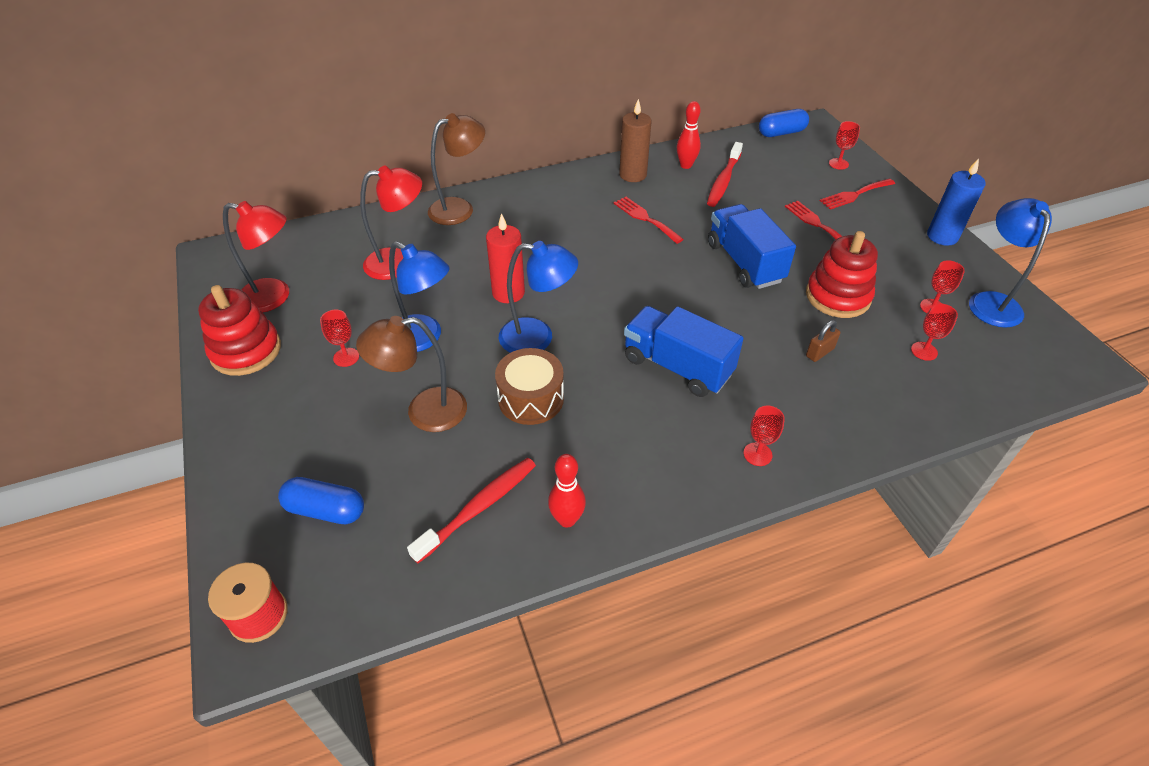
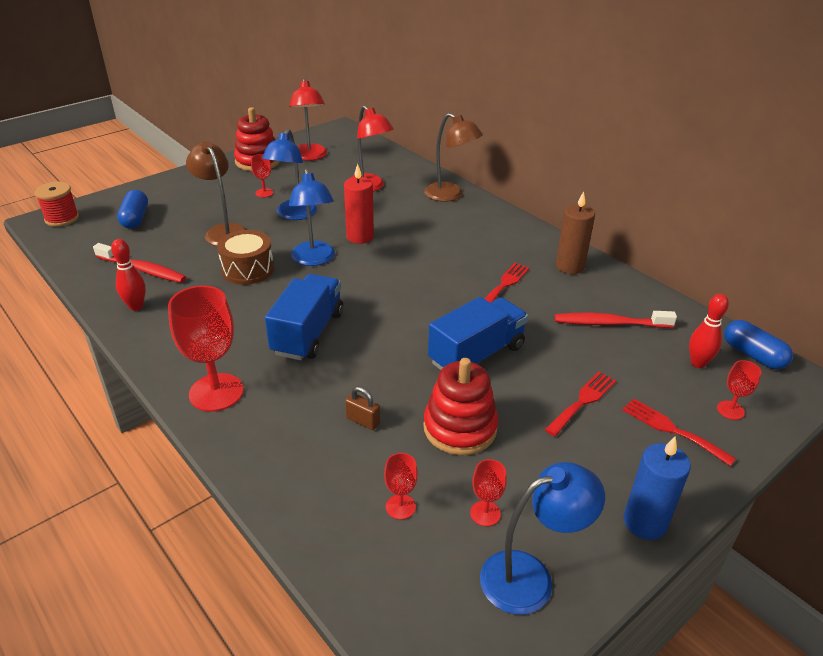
camera: 70 degrees right, 10 degrees down
red bowling pin [677,101,701,169] -> red bowling pin moved to [689,294,729,368]
red goblet [744,406,785,466] -> red goblet [168,286,243,412], size x2.06

